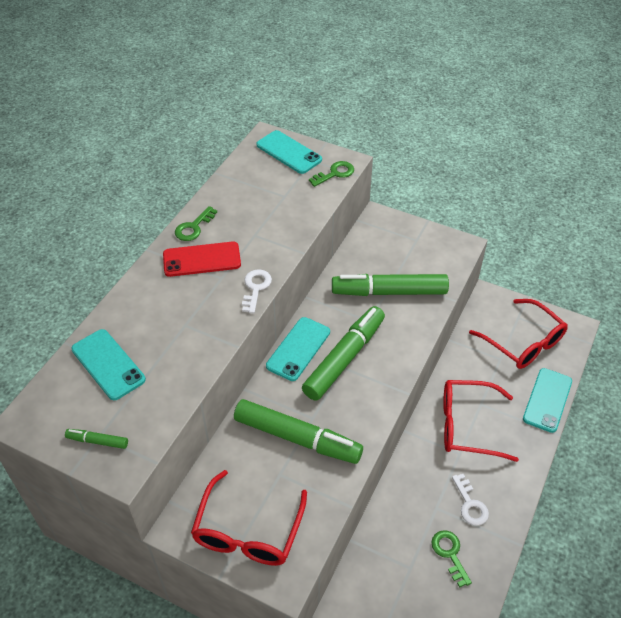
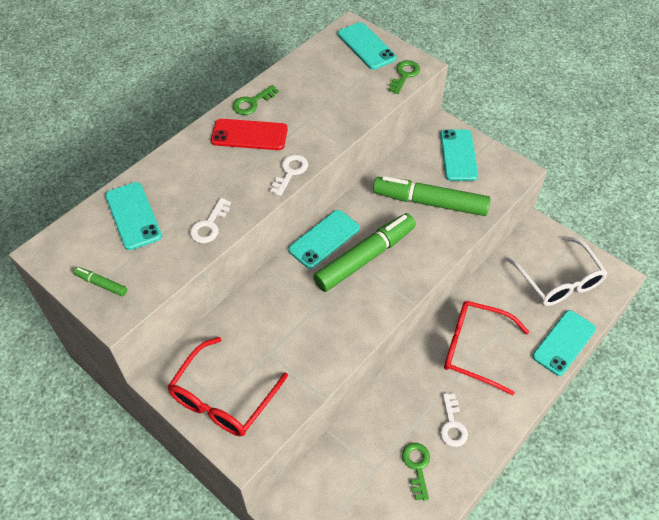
camera: 15 degrees right, 5 degrees up
green marker [234,399,363,464] -> none
green key [309,161,354,187] -> green key turned 45 degrees counterclockwise [389,60,420,94]
red glasses [469,299,568,369] -> white glasses [506,236,608,306]
none -> white key [190,198,231,243]
none -> turquoise phone [440,130,478,181]

